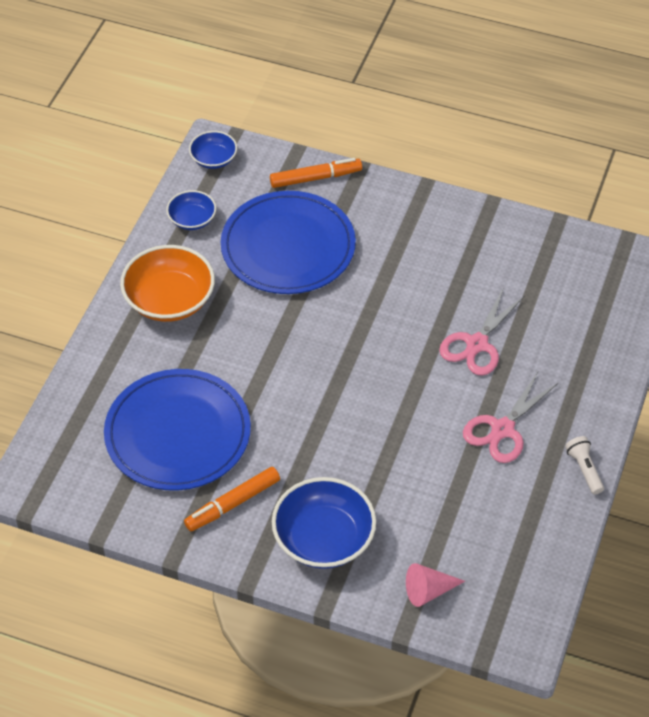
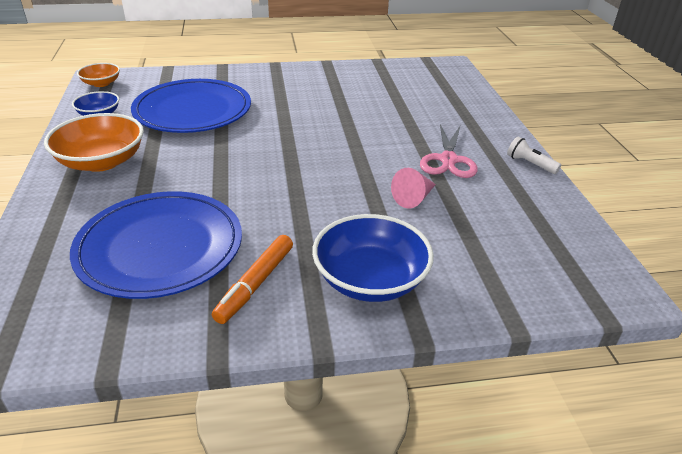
camera: 30 degrees left, 15 degrees down
blue bowl [189,131,237,169] -> orange bowl [77,63,120,87]
orange marker [270,158,362,188] -> none
pink cone [406,563,465,607] -> pink cone moved to [391,168,436,208]
pink scissors [439,287,524,376] -> none

